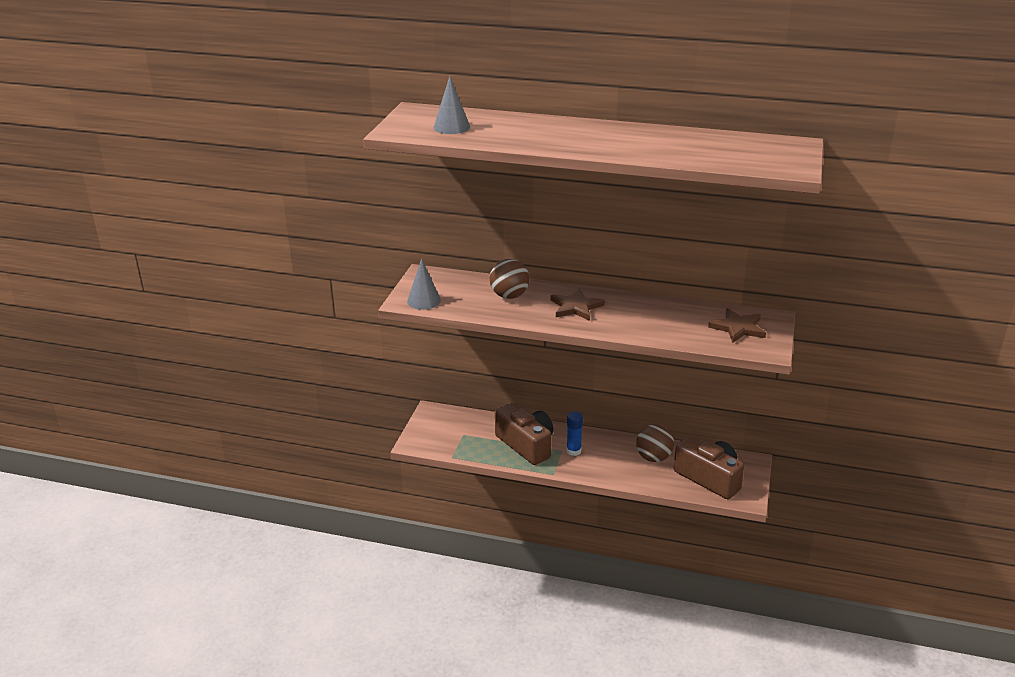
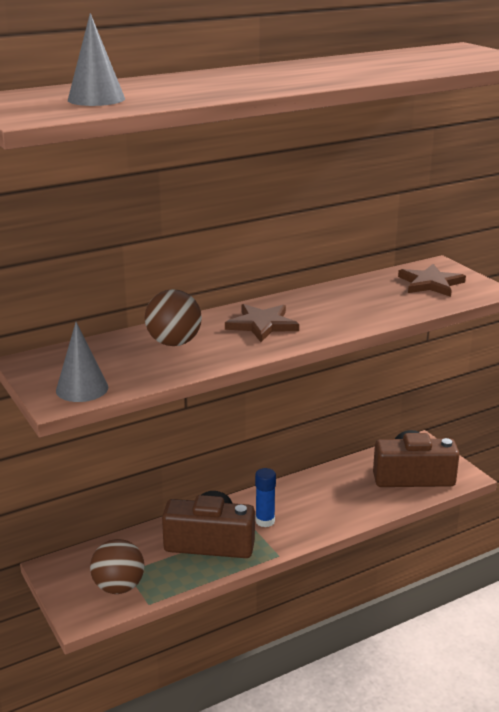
camera: 45 degrees left, 5 degrees down
brown ball [636,424,674,462] -> brown ball moved to [90,539,144,594]

